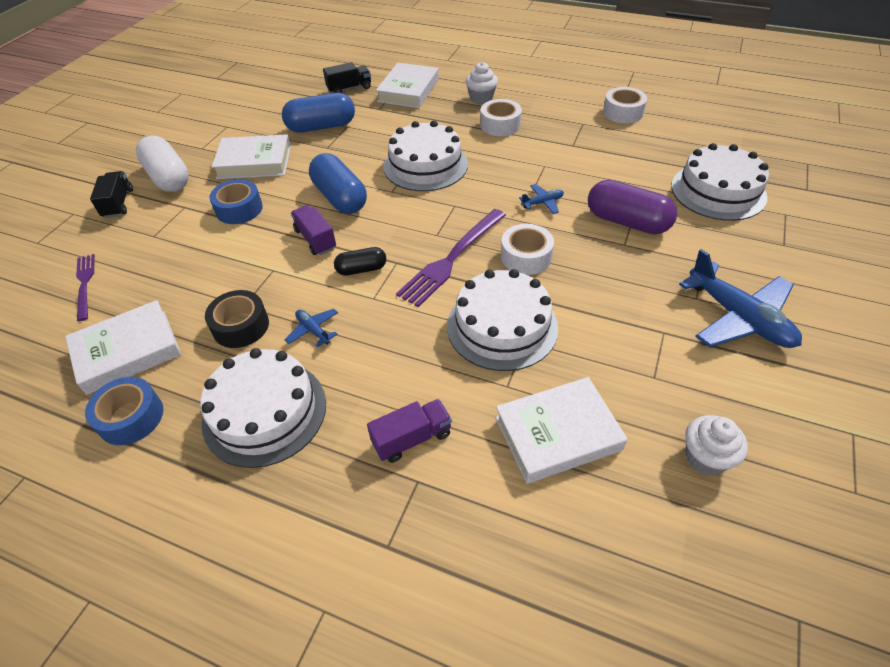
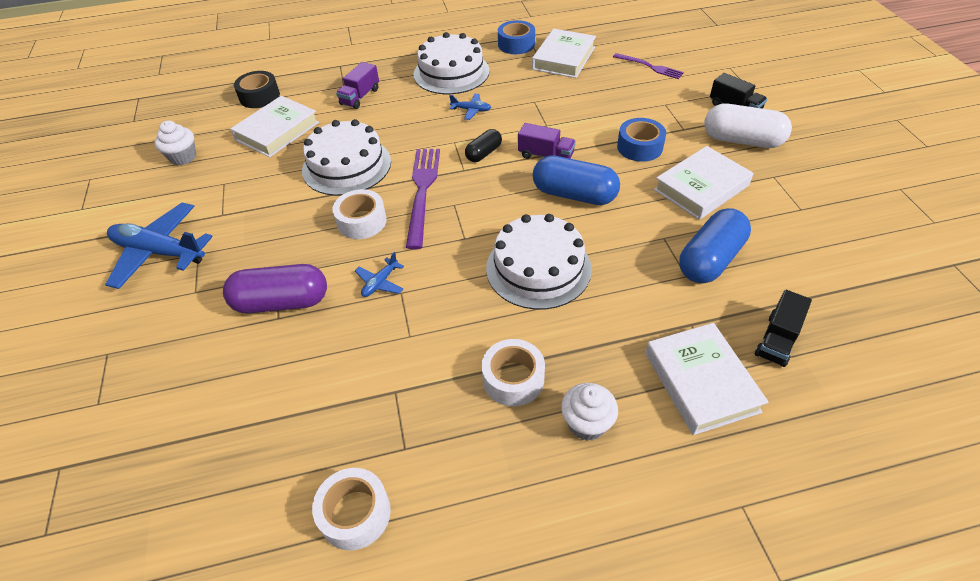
camera: 145 degrees right, 0 degrees up
black tape [205,290,269,348] -> black tape moved to [234,71,280,108]
white cake [671,143,769,221] -> none

